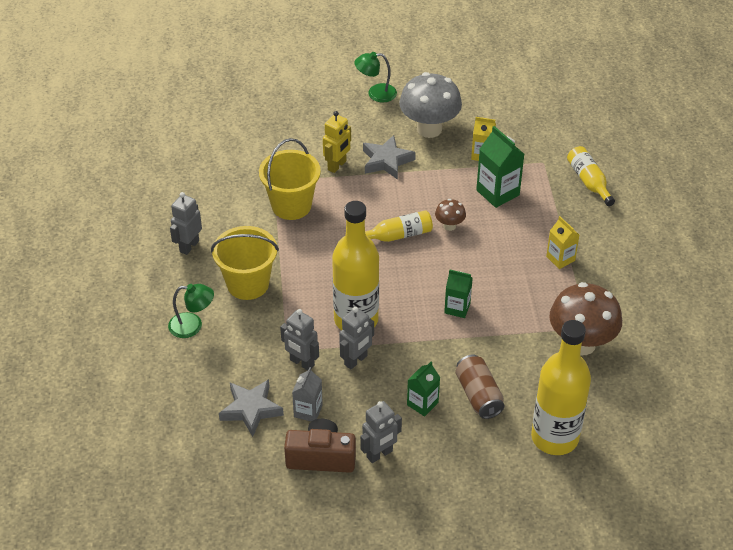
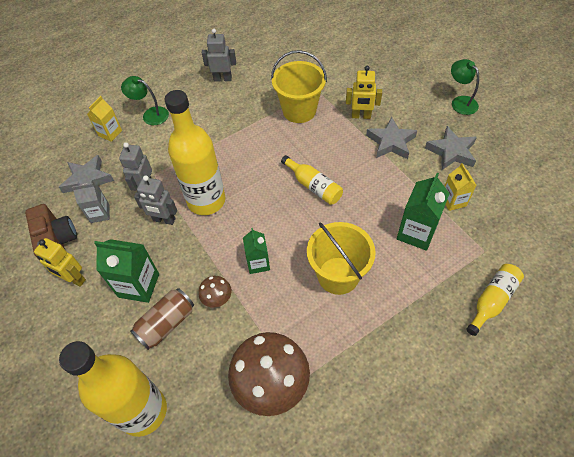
camera: 65 degrees right, 10 degrees up
green lamp [168,284,214,338] -> green lamp turned 135 degrees clockwise [121,76,169,125]
yellow bucket [211,226,279,300] -> yellow bucket moved to [307,222,376,295]
grey robot [360,401,402,463] -> yellow robot [34,238,86,287]
grey mushroom [399,72,462,138] -> grey star [425,126,477,170]
green carton [407,362,440,417] -> green carton [94,239,159,303], size x1.57
brown mushroom [435,199,466,231] -> brown mushroom moved to [198,276,232,308]
yellow carton [546,216,579,269] -> yellow carton moved to [87,96,122,142]

